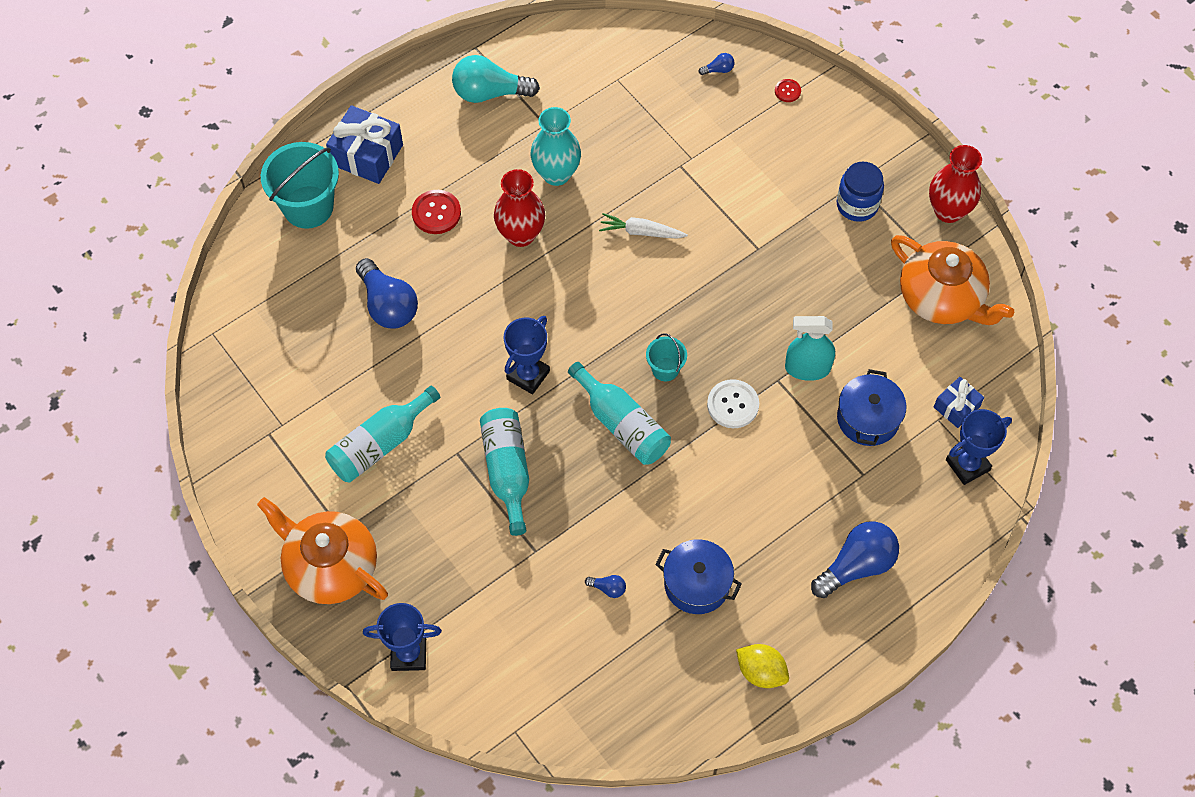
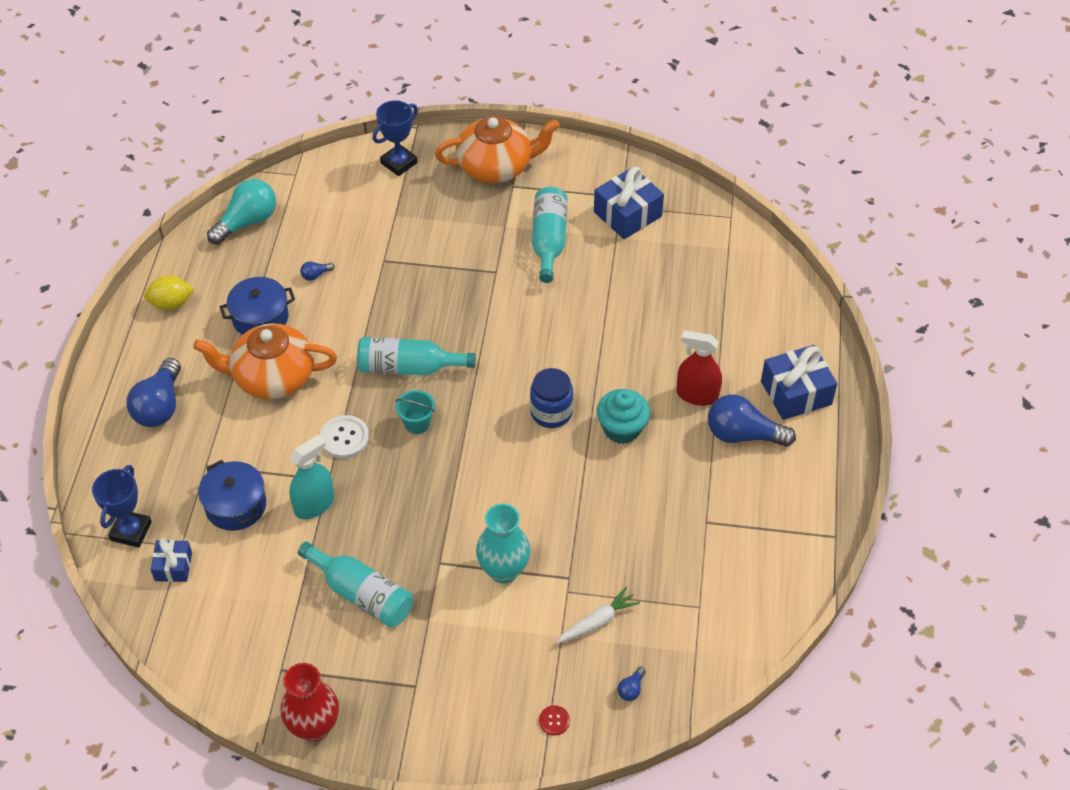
camera: 135 degrees right, 10 degrees down
turquoise bucket [261,142,339,229] -> none
blue light bulb [356,258,418,329] -> blue light bulb moved to [708,395,796,447]
red button [412,190,461,234] -> red spray bottle [676,330,722,406]
turquoise light bulb [452,55,540,103] -> turquoise light bulb moved to [207,179,276,245]
turquoise bottle [480,408,529,536] -> turquoise bottle moved to [298,541,413,627]
red vase [494,169,545,247] -> turquoise cupcake [597,389,650,444]
blue trophy [504,316,550,394] -> none
turquoise vase [531,107,581,186] -> turquoise vase moved to [476,503,530,583]
white carrot [599,213,688,239] -> white carrot moved to [556,587,640,644]
blue jar [837,161,884,222] -> blue jar moved to [530,368,573,428]
orange teapot [891,235,1014,325] -> orange teapot moved to [193,323,337,399]
none -> blue gift [594,167,664,239]

